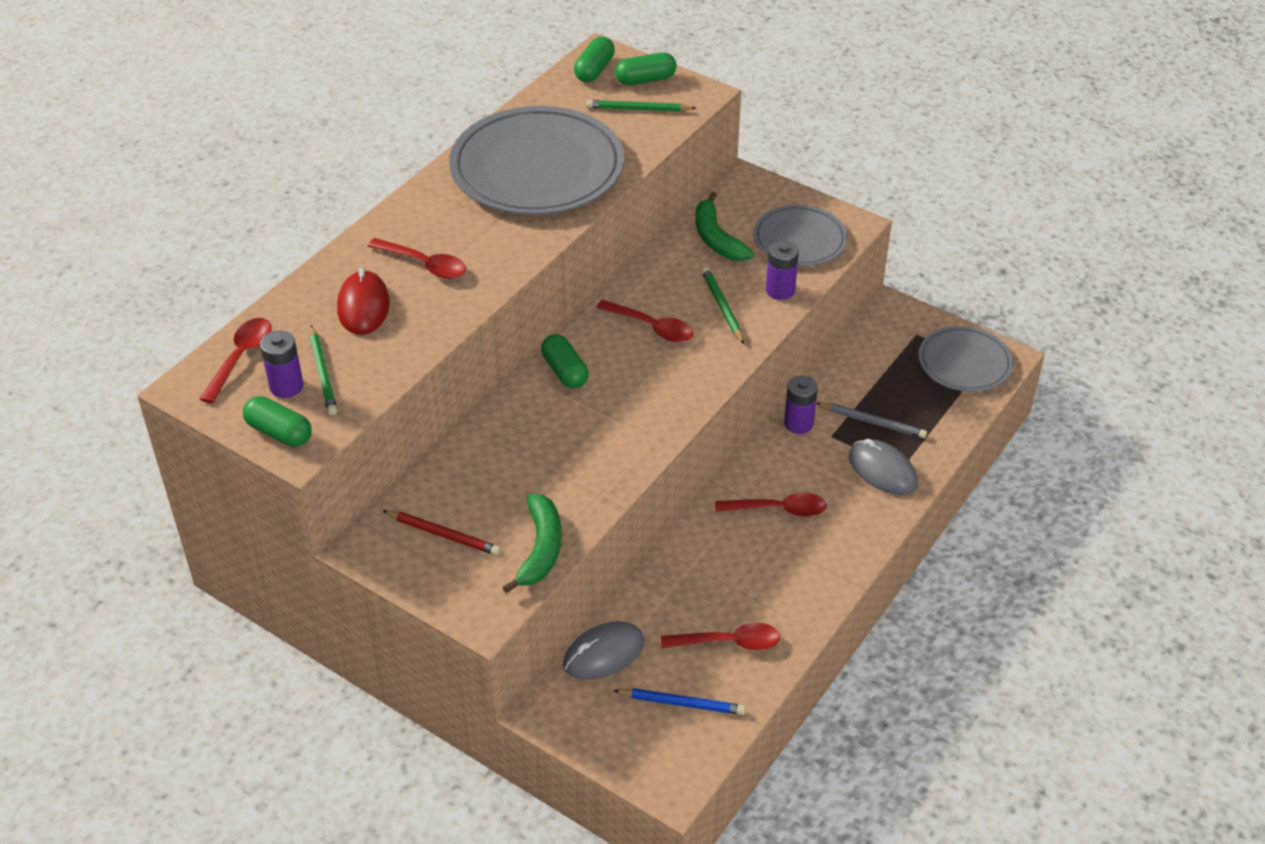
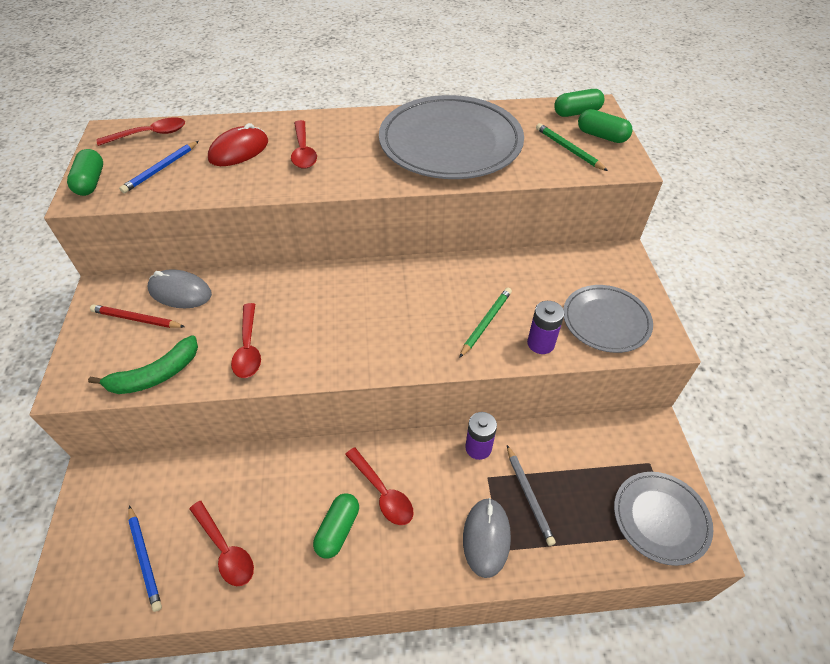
camera: 50 degrees right, 5 degrees up
purple battery [260,331,303,398] -> none
green pencil [310,325,338,416] -> blue pencil [119,141,199,193]
red pencil [383,510,501,556] -> red pencil turned 120 degrees clockwise [90,305,185,328]
green capsule [541,334,588,389] -> green capsule moved to [313,493,359,559]
grey mouse [563,621,644,680] -> grey mouse moved to [148,269,212,308]
red spoon [596,300,693,342] -> red spoon moved to [231,303,261,378]
green banana [695,192,754,261] -> none

